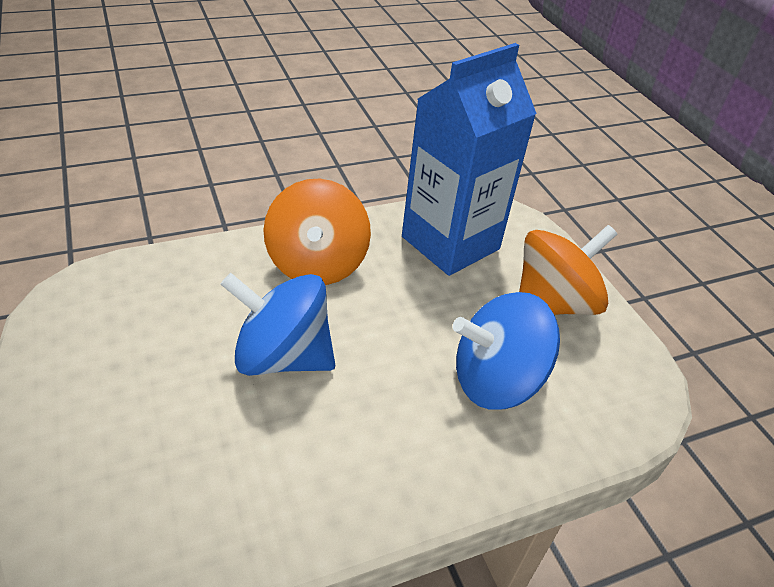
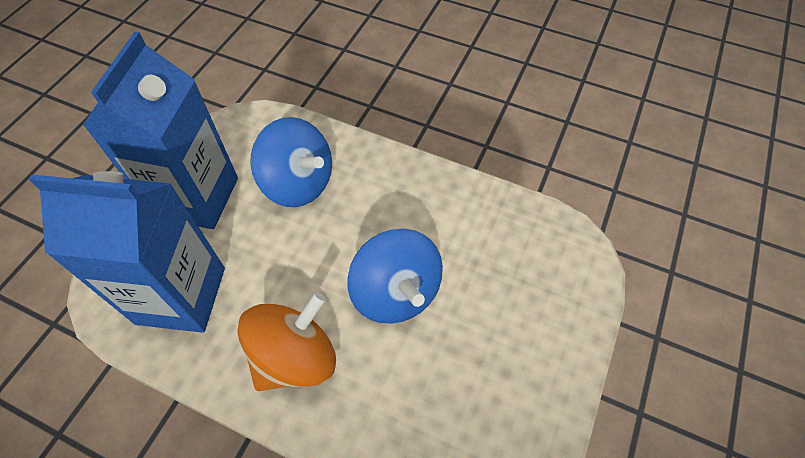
camera: 130 degrees left, 15 degrees up
orange spinning top [519,225,617,315] -> blue carton [83,31,238,229]

